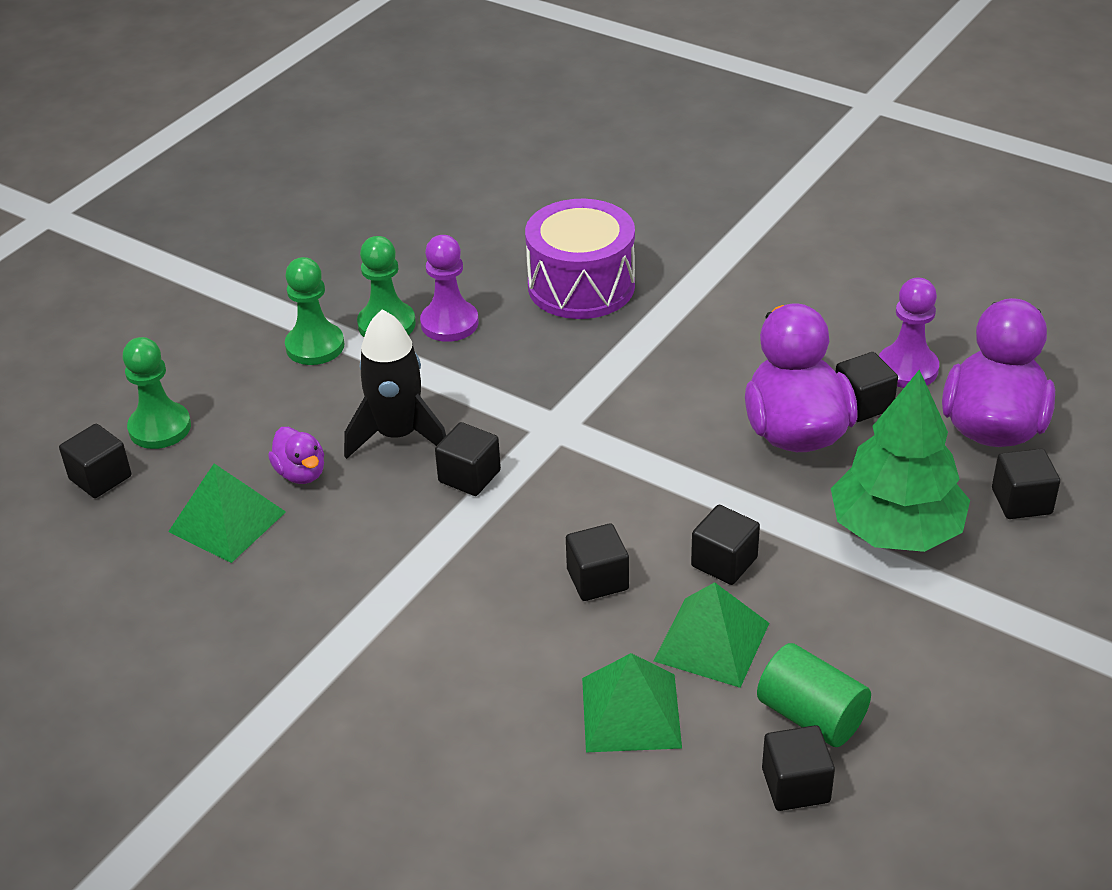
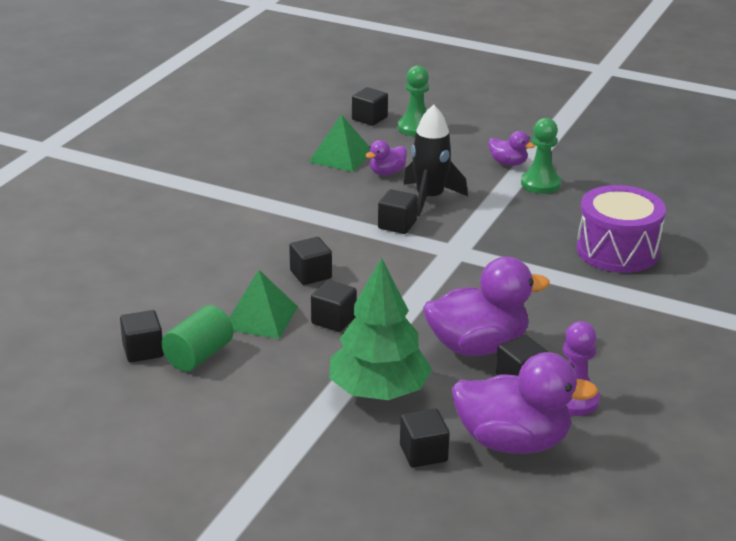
camera: 80 degrees right, 10 degrees down
green pawn [285,257,344,365] -> purple duck [489,131,535,166]
purple pawn [420,235,479,342] -> none
green pyramid [582,653,682,752] -> none

